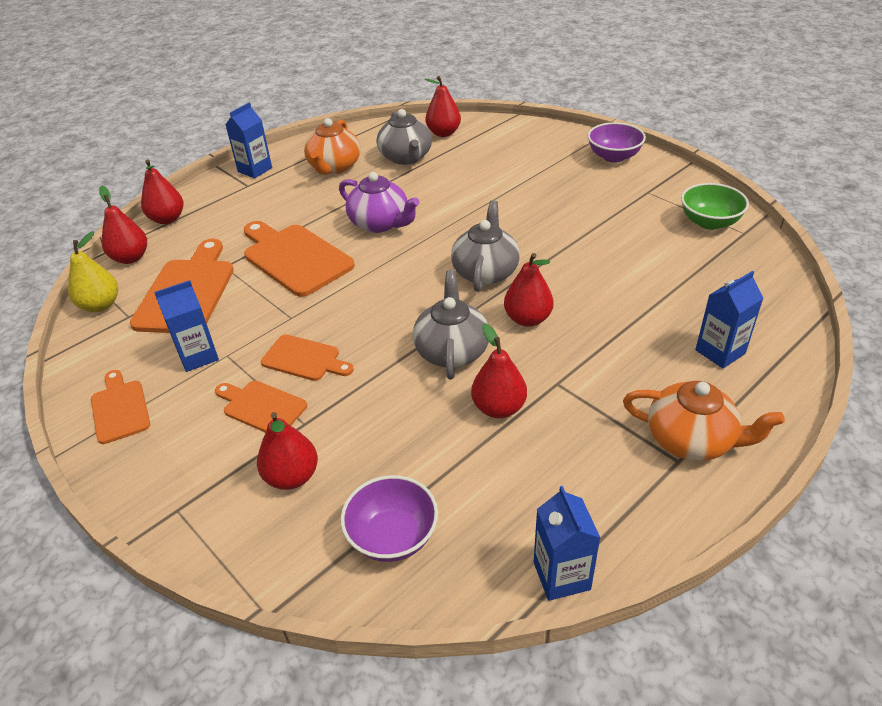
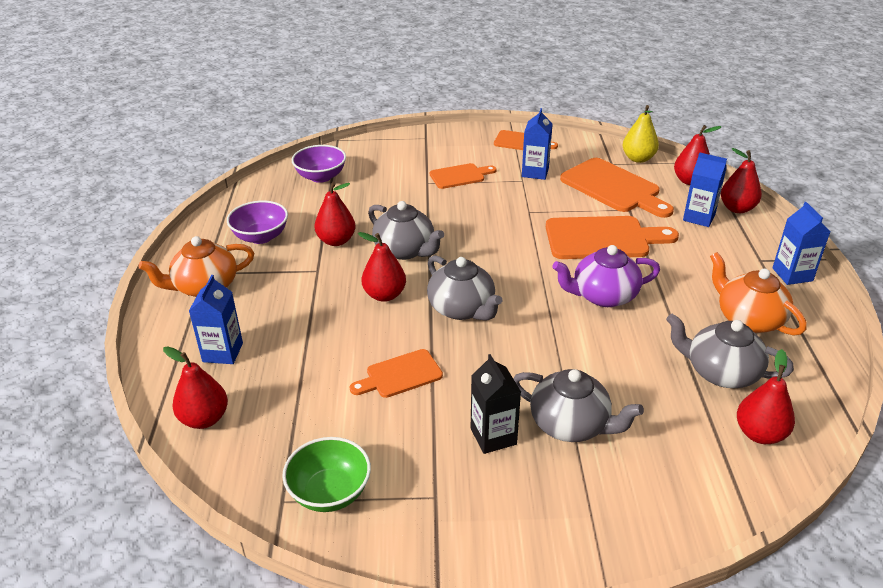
camera: 130 degrees right, 5 degrees down
red pear [257,412,318,490] -> red pear moved to [163,346,228,429]
orange cutting board [261,334,354,381] -> orange cutting board moved to [350,349,443,398]
blue carton [534,486,600,601] -> blue carton moved to [683,152,727,227]
purple bowl [587,122,646,163] -> purple bowl moved to [227,201,288,244]
none -> black carton [471,354,521,454]
none -> grey teapot [513,369,644,442]

